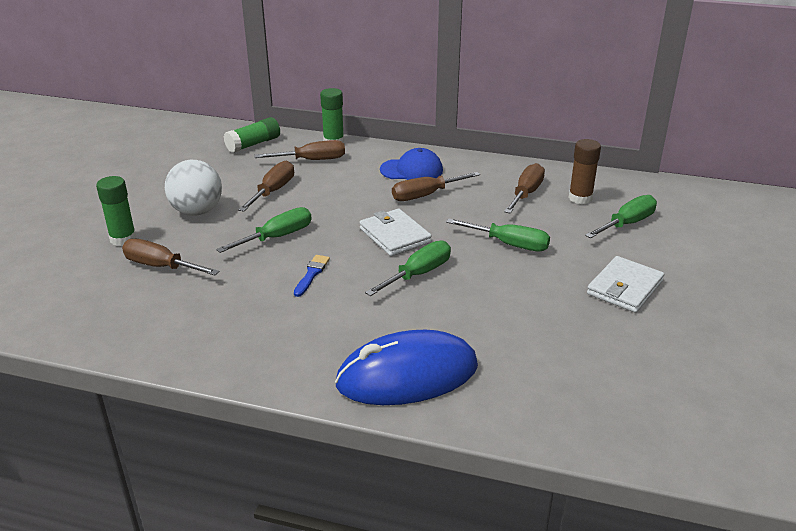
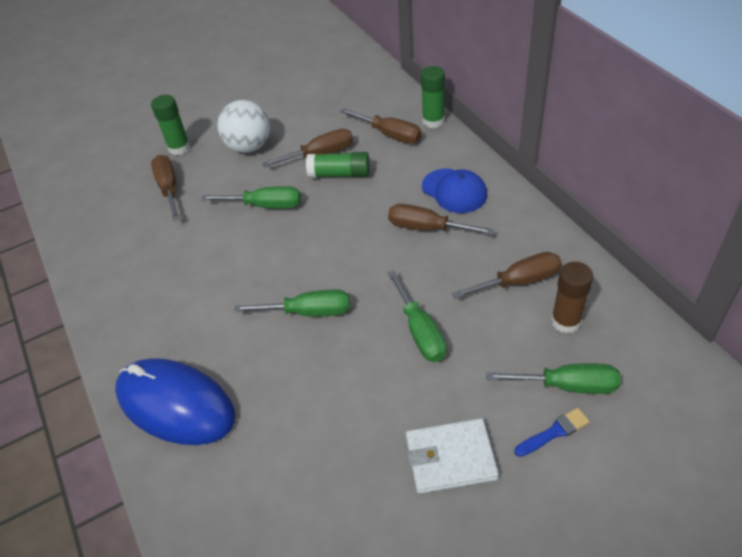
camera: 50 degrees right, 15 degrees up
green glue stick [224,117,280,153] -> green glue stick moved to [306,152,369,178]
blue brush [294,255,330,297] -> blue brush moved to [515,408,590,457]
white wallet [360,209,432,256] -> none

